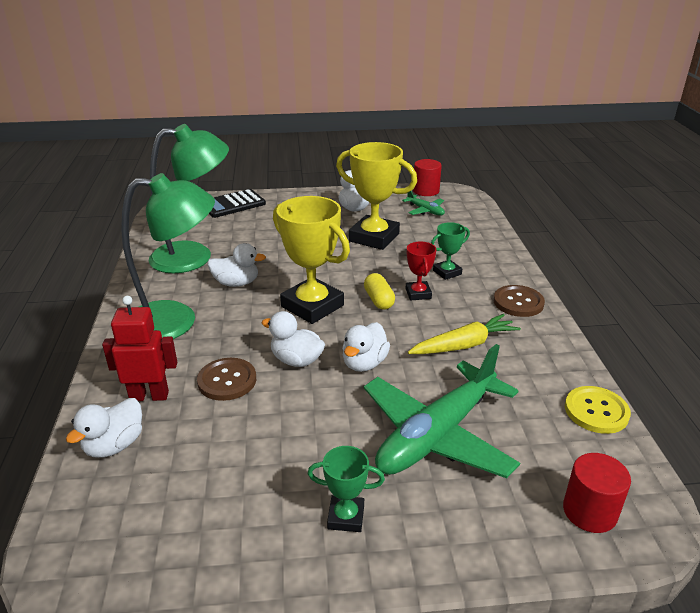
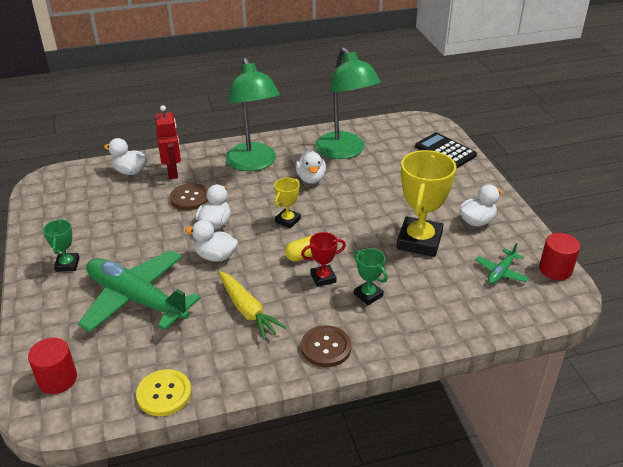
camera: 80 degrees right, 5 degrees up
yellow trophy [273,196,350,324] -> yellow trophy [274,178,301,229], size x0.50

